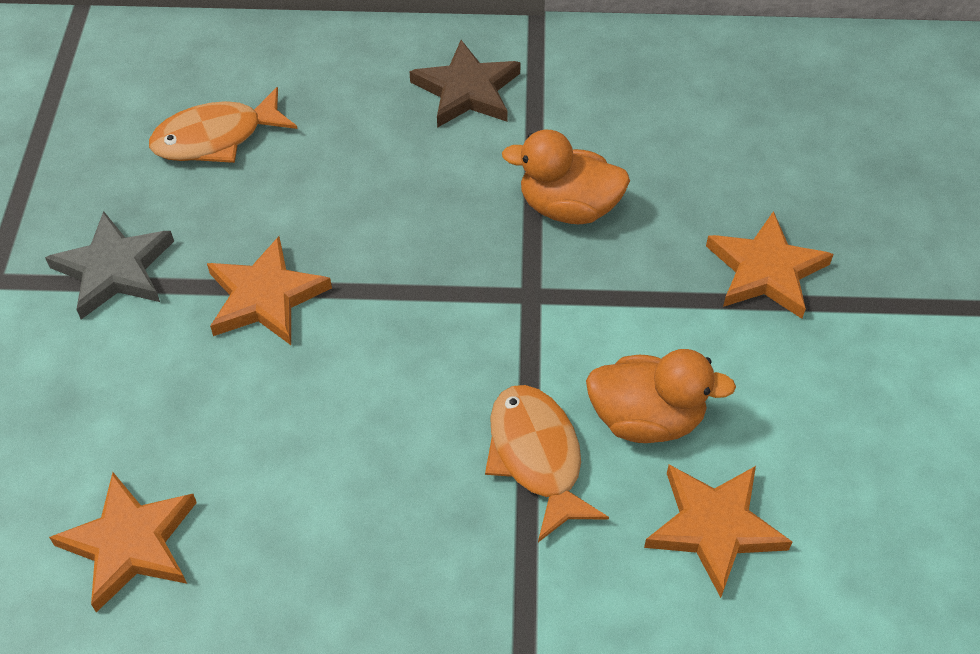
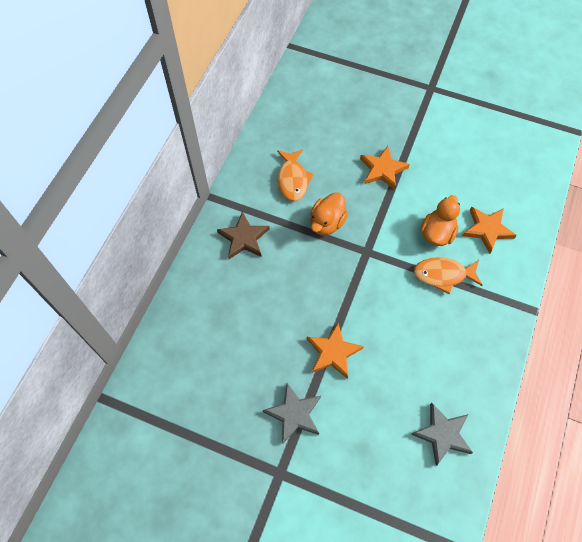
camera: 70 degrees left, 10 degrees up
orange star [49,472,197,612] -> grey star [411,403,473,466]
orange fish [149,87,297,163] -> orange fish moved to [277,149,314,201]

